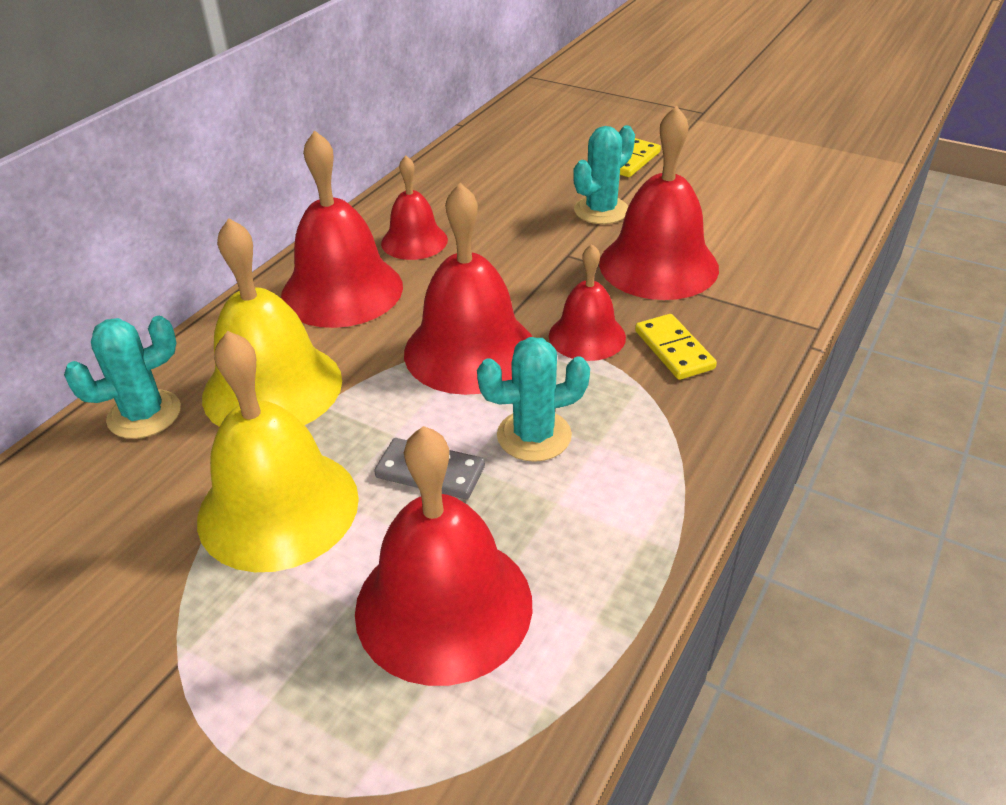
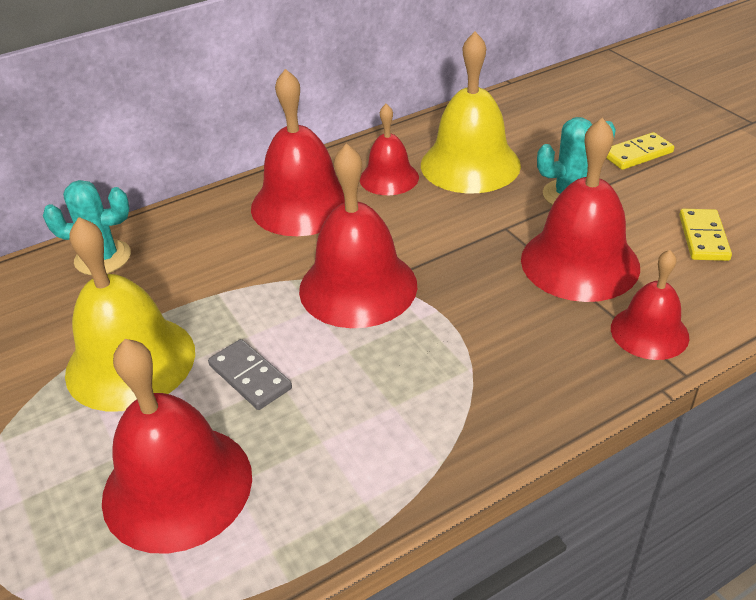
camera: 30 degrees right, 0 degrees up
yellow bell [202,218,342,427] -> yellow bell moved to [421,32,521,193]
turquoise cactus [477,337,590,462] -> none
red bell [549,244,626,361] -> red bell moved to [611,250,689,360]
yellow domino [635,314,717,380] -> yellow domino moved to [679,209,732,261]

